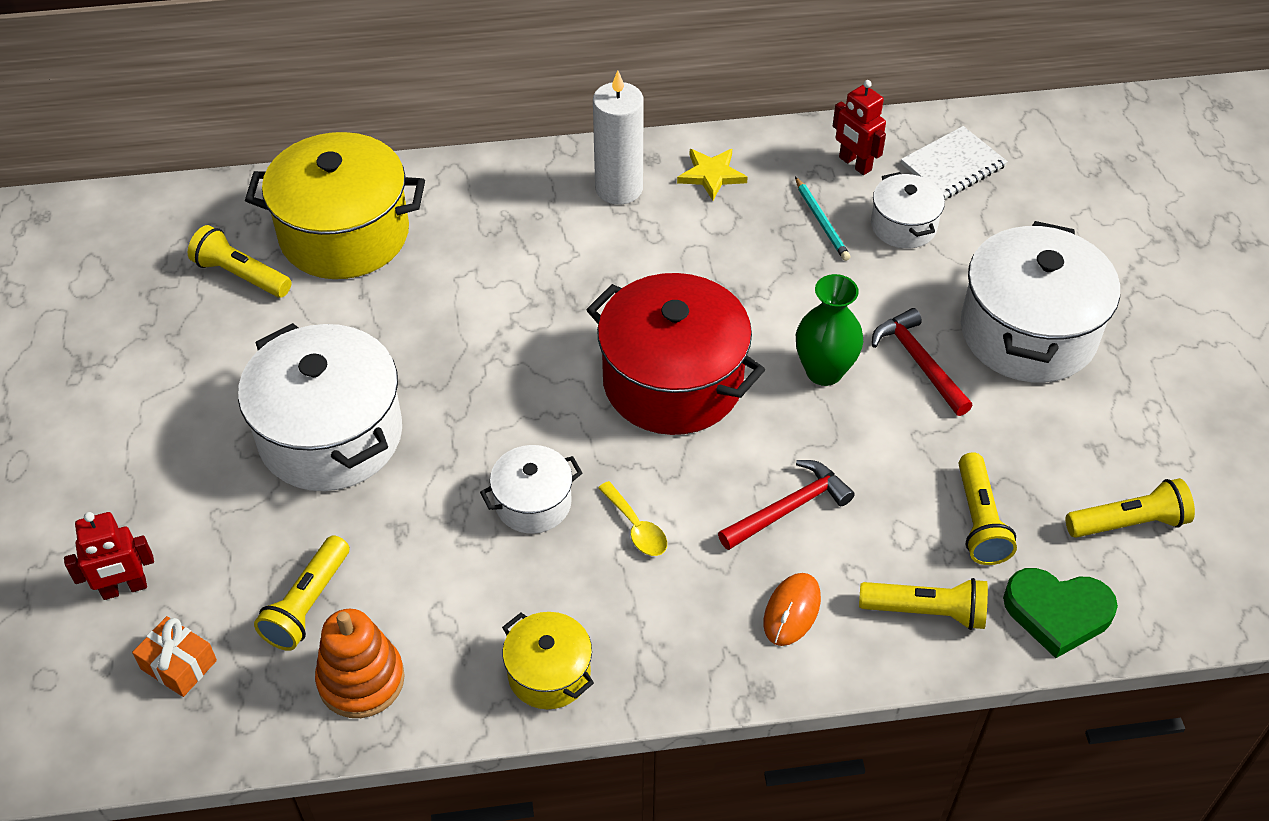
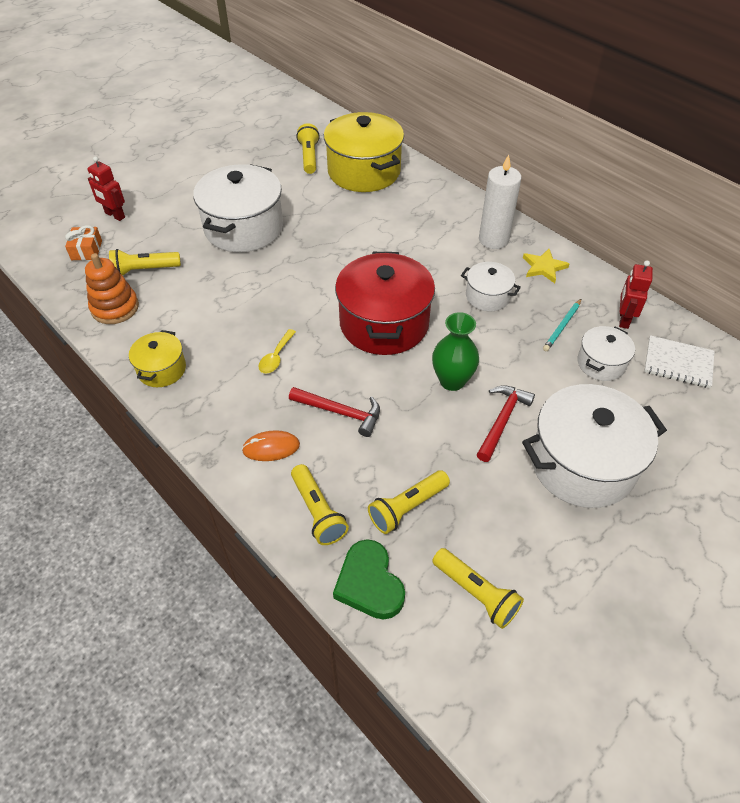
camera: 55 degrees right, 0 degrees up
white pot [480,445,582,534] -> white pot moved to [461,262,521,311]

